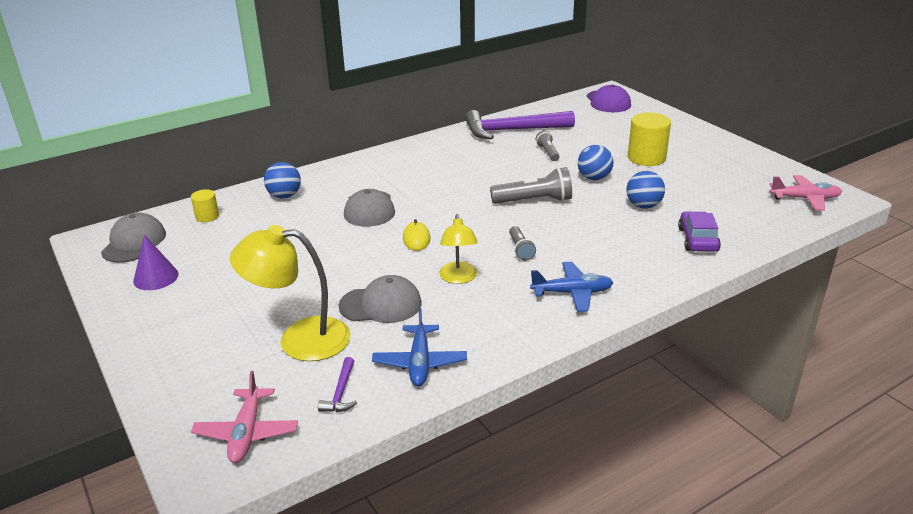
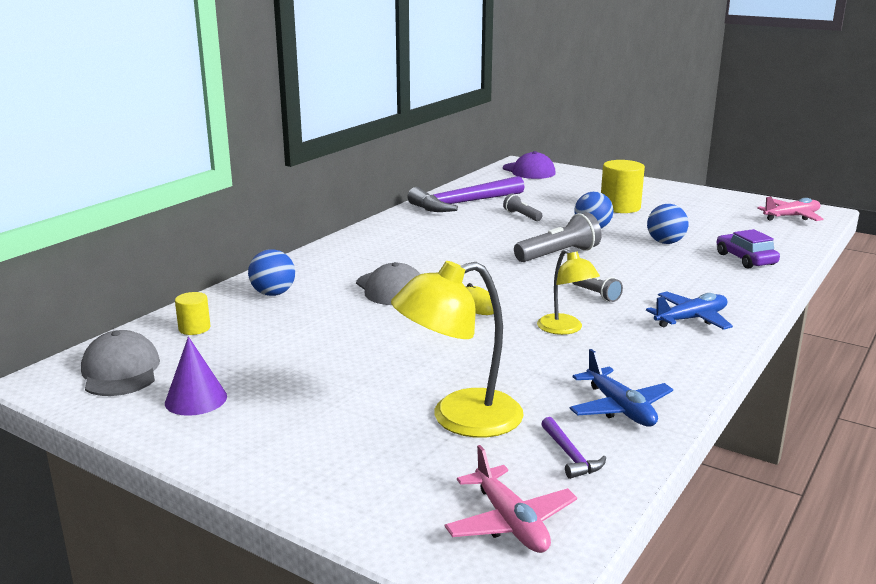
camera: 25 degrees left, 10 degrees down
grey cap [339,275,422,323] -> none

